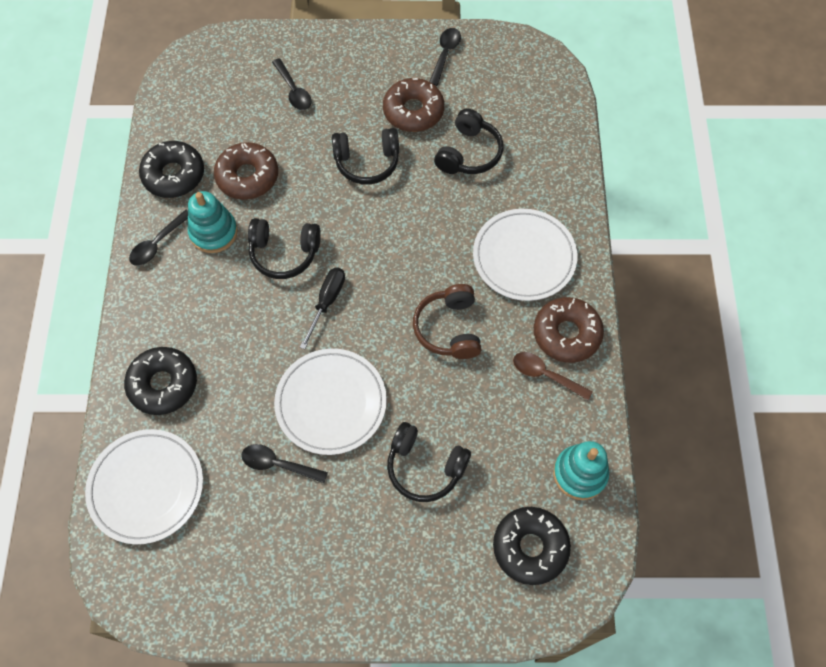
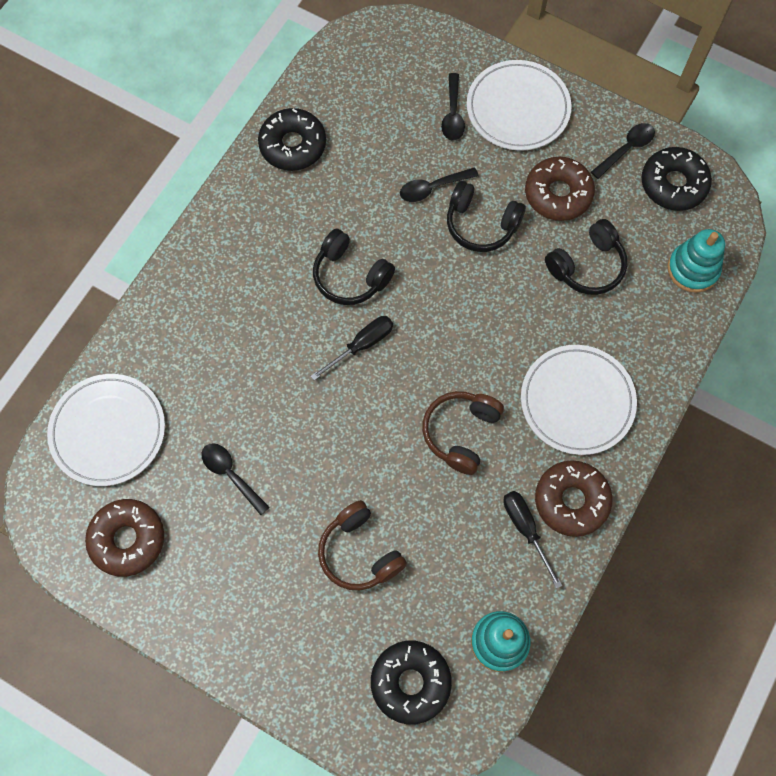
camera: 30 degrees right, 5 degrees up
black donut [124,347,197,415] -> black donut moved to [641,147,712,211]
black spoon [129,210,188,266] -> black spoon moved to [400,167,478,202]
turquoise stacking toy [188,191,238,253] -> turquoise stacking toy moved to [668,229,725,293]
brown donut [214,142,278,200] -> brown donut moved to [85,499,164,577]
white plate [274,349,387,455] -> white plate moved to [467,60,572,151]
black headphones [387,422,471,502] -> brown headphones [318,500,407,590]
brown spoon [513,352,593,400] -> black screwdriver [503,491,563,588]

